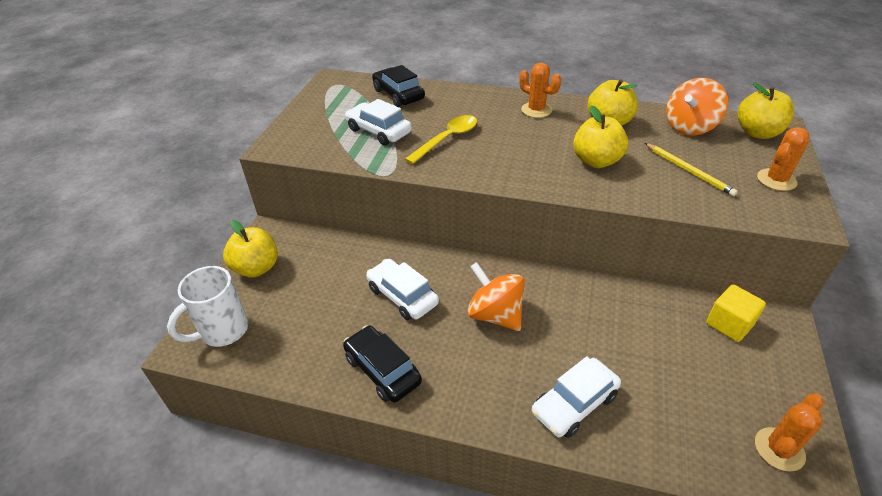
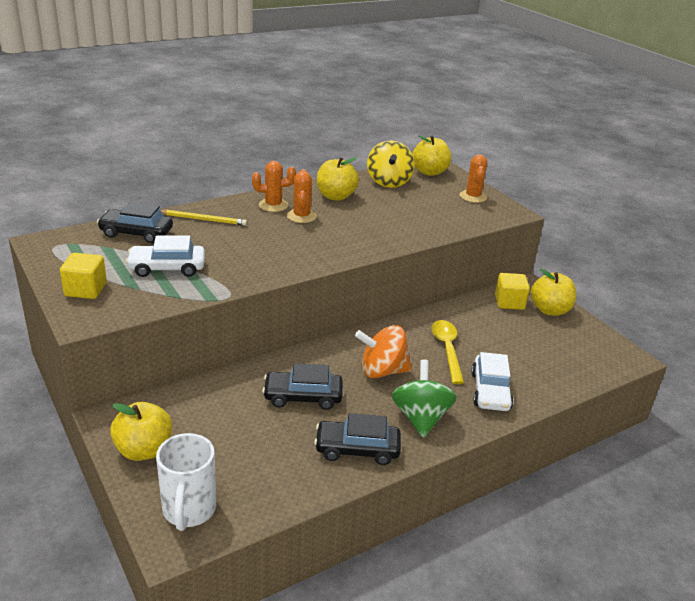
camera: 50 degrees left, 10 degrees down
white car [366,259,439,320] -> black car [262,363,343,410]
yellow spoon [405,115,477,164] -> yellow spoon moved to [431,320,464,384]
yellow apple [573,105,628,168] -> yellow apple moved to [531,269,576,316]
yellow pencil [645,143,738,196] -> yellow pencil moved to [161,210,247,226]
orange spinning top [666,78,728,135] -> yellow spinning top [367,141,415,188]
orange cactus [755,394,823,471] -> orange cactus moved to [287,169,317,223]
none -> yellow cube [60,253,107,299]
none -> green spinning top [392,360,457,438]

